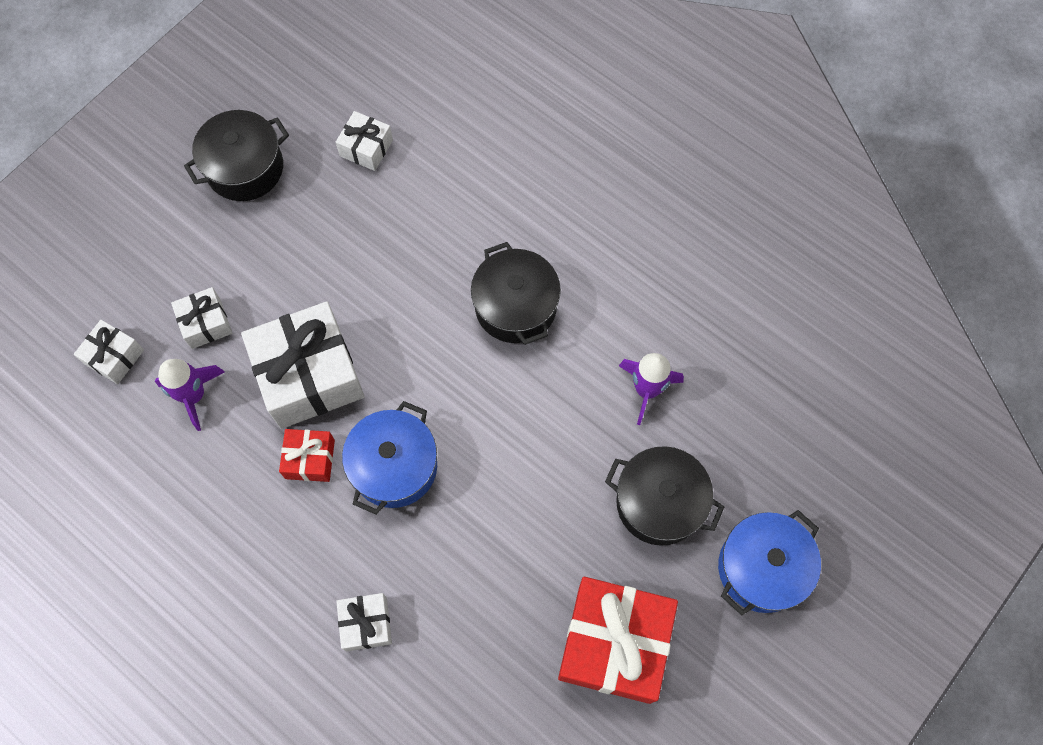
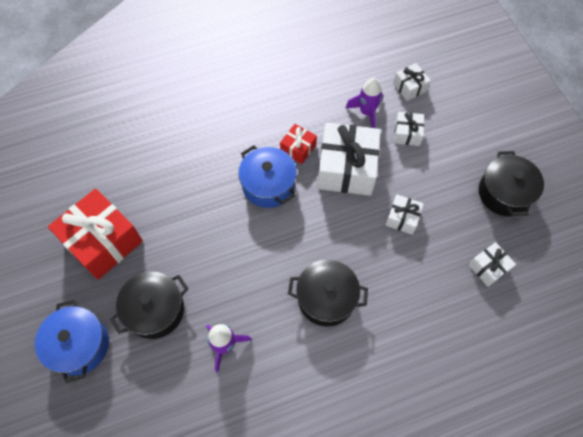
camera: 120 degrees right, 5 degrees down
white gift [336,593,392,652] -> white gift moved to [386,194,424,235]

